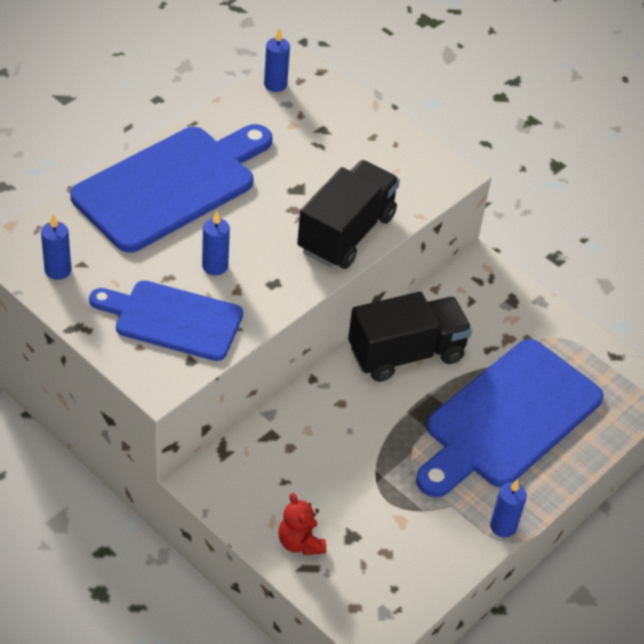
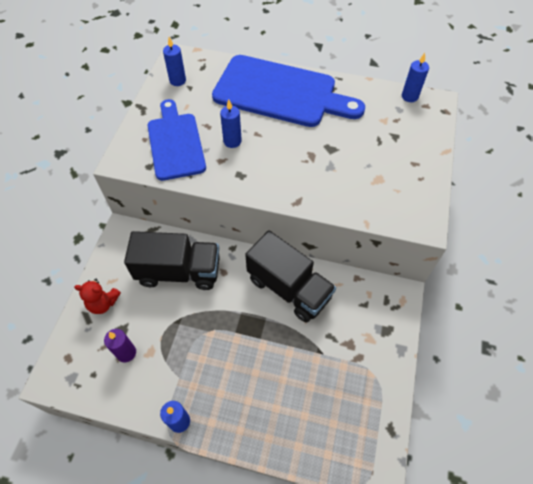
camera: 65 degrees right, 10 degrees up
red teddy bear [278,493,326,555] -> red teddy bear turned 120 degrees counterclockwise [74,279,121,314]
black truck [297,160,400,269] -> black truck moved to [124,231,220,290]
blue cutting board [416,339,603,497] -> none
none -> purple candle [104,329,136,362]

